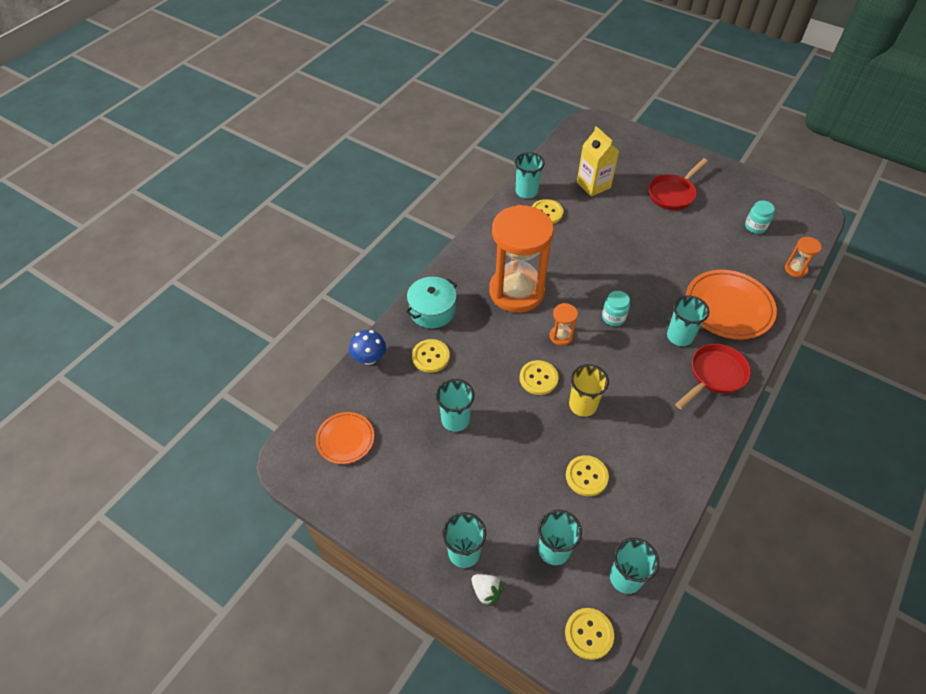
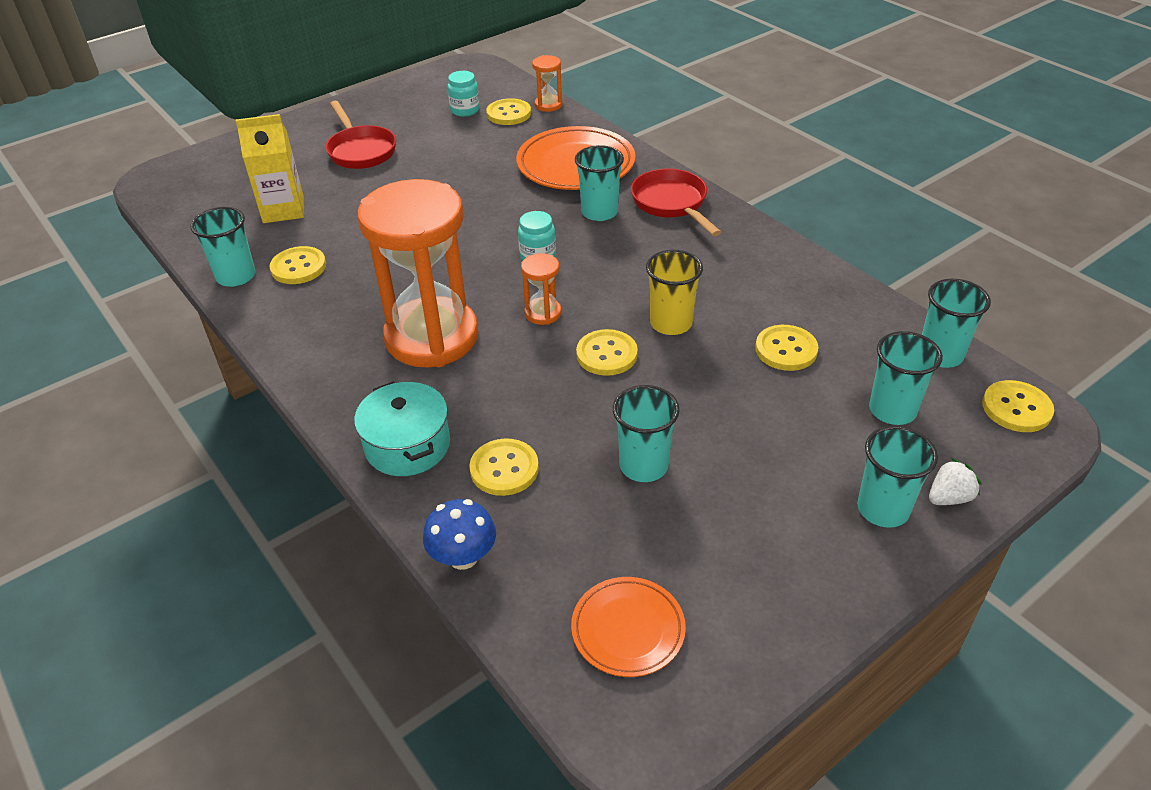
camera: 70 degrees left, 10 degrees down
none -> yellow button [486,98,531,125]

